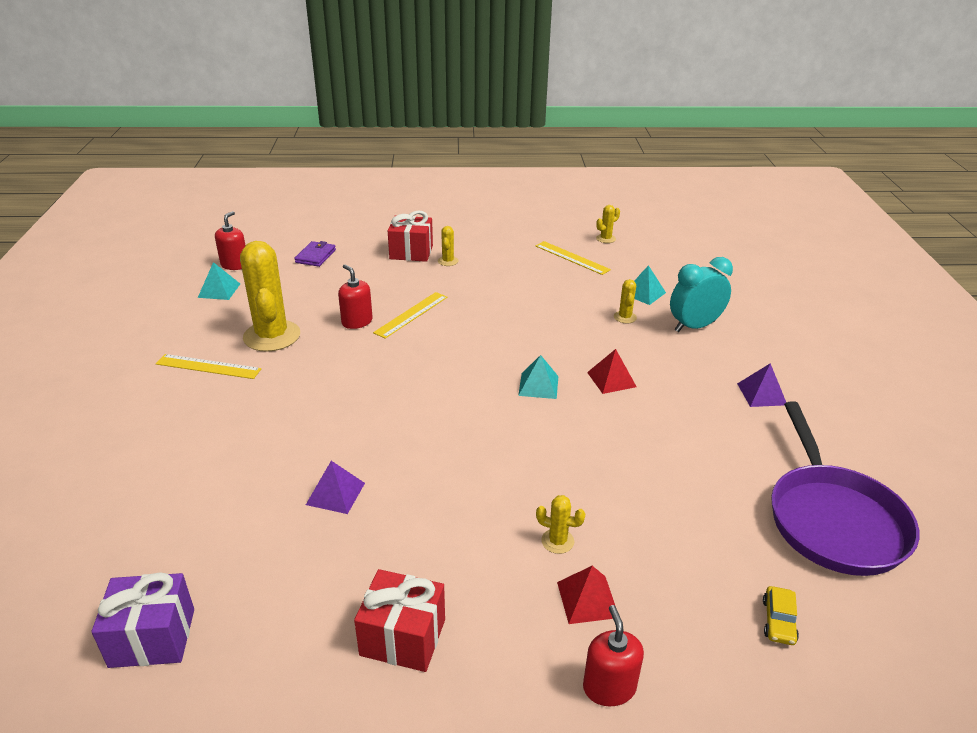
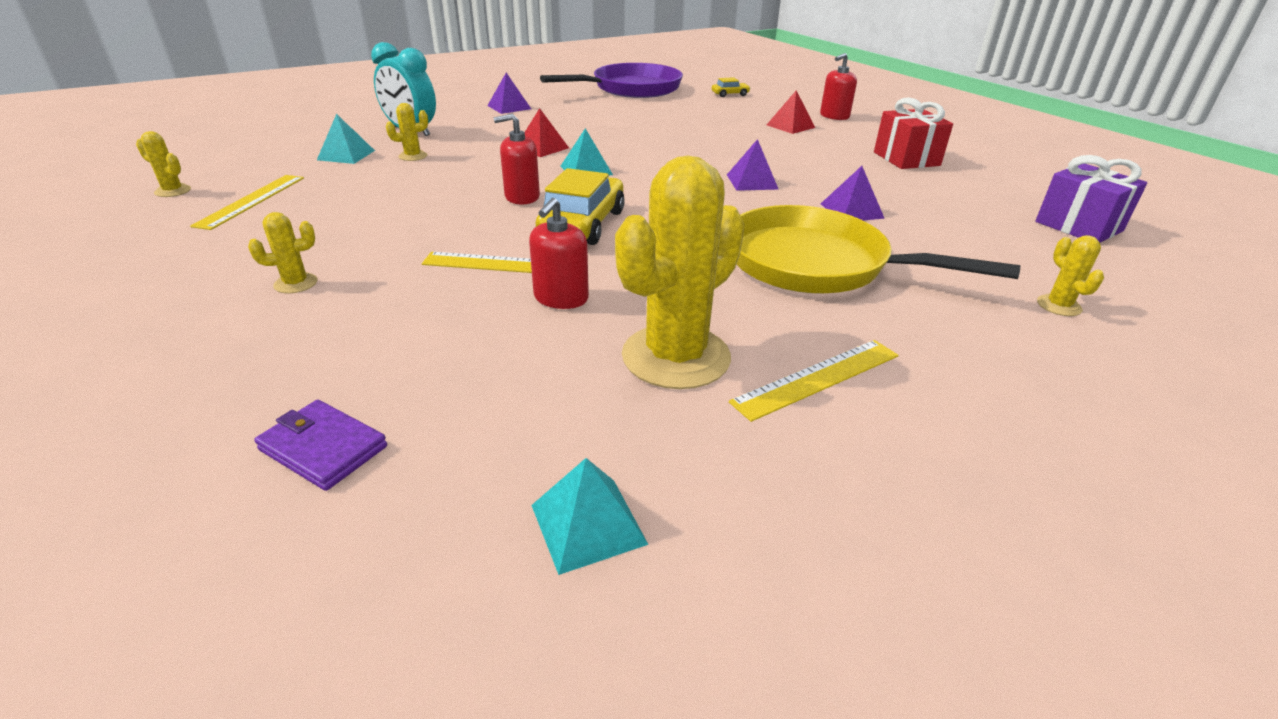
camera: 120 degrees left, 0 degrees up
yellow ruler [156,354,261,379] -> yellow ruler turned 75 degrees clockwise [729,340,899,422]
red soap dispenser [215,211,246,270] -> red soap dispenser moved to [493,114,540,204]
purple wallet [294,241,336,267] -> purple wallet turned 45 degrees clockwise [254,400,387,491]
red gift [388,210,433,262] -> none
yellow cactus [536,495,585,554] -> yellow cactus moved to [1037,235,1104,316]
none -> yellow car [536,168,625,245]
none -> purple pyramid [727,139,779,191]
none -> yellow pan [736,205,1020,294]

